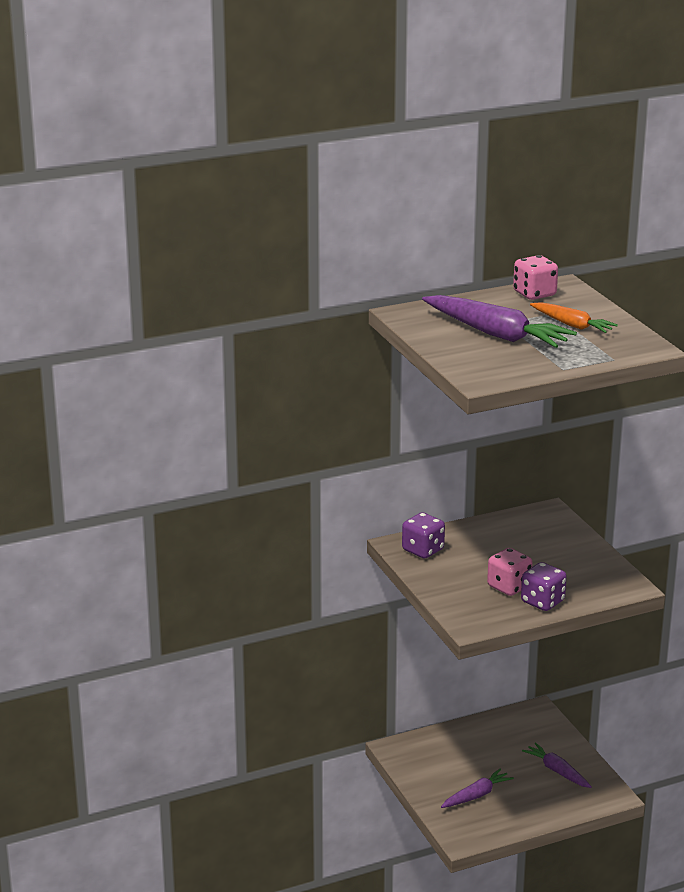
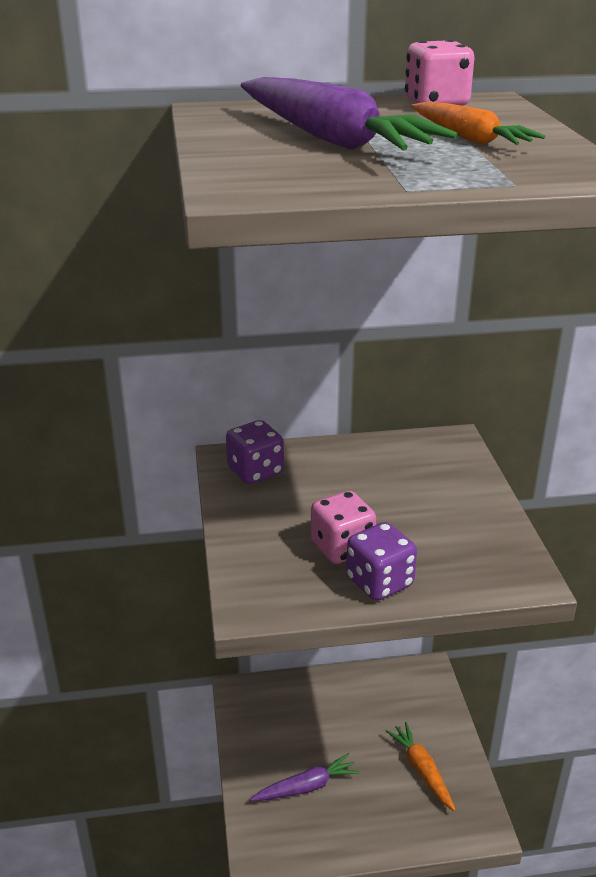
camera: 15 degrees right, 5 degrees up
purple carrot [522,742,592,788] -> orange carrot [386,722,456,811]

